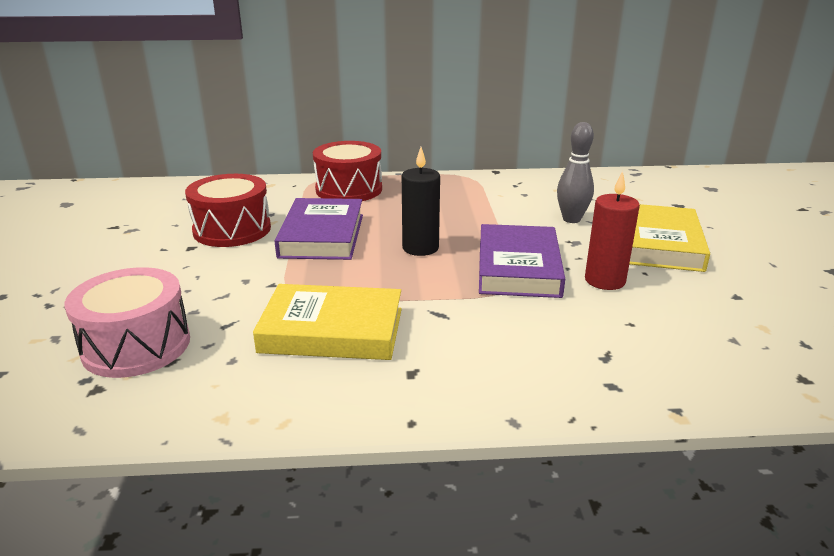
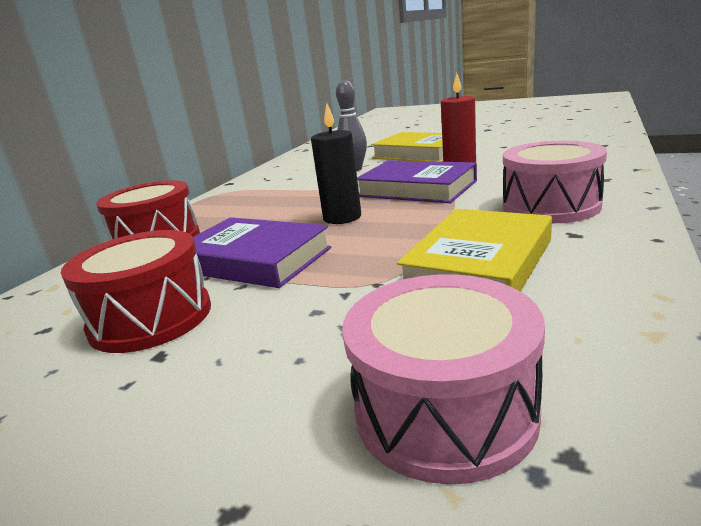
camera: 60 degrees left, 5 degrees down
none -> pink drum [503,141,607,223]

